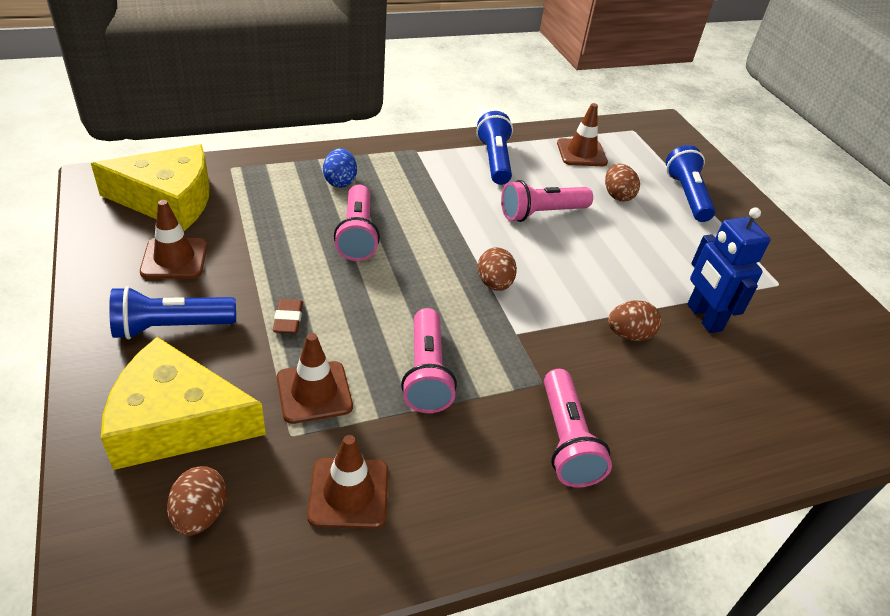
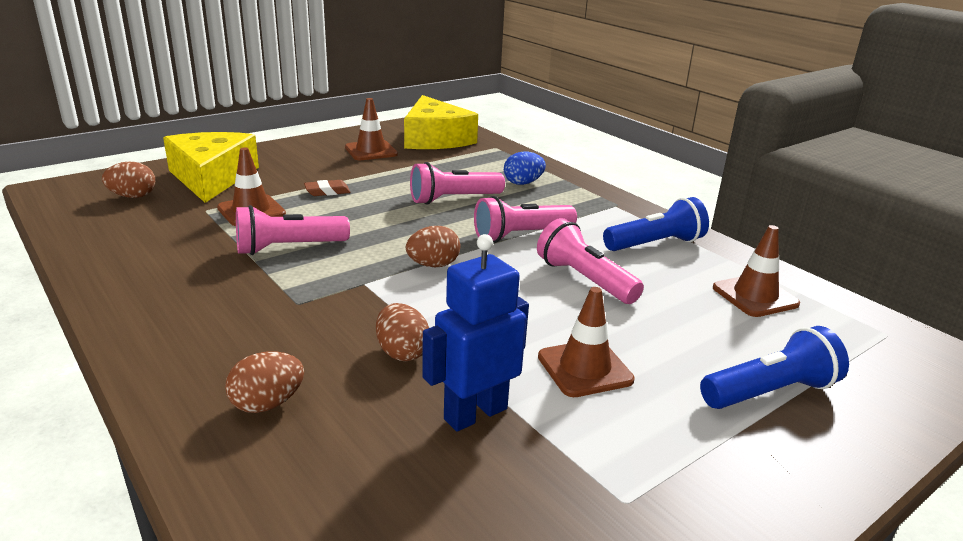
camera: 75 degrees right, 15 degrees down
blue flashlight [109,286,236,339] -> none
brown traffic cone [307,435,388,529] -> brown traffic cone moved to [538,287,635,397]
pink flashlight [544,369,612,488] -> pink flashlight moved to [474,196,577,243]
brown egg [605,164,640,202] -> brown egg moved to [225,352,304,413]

